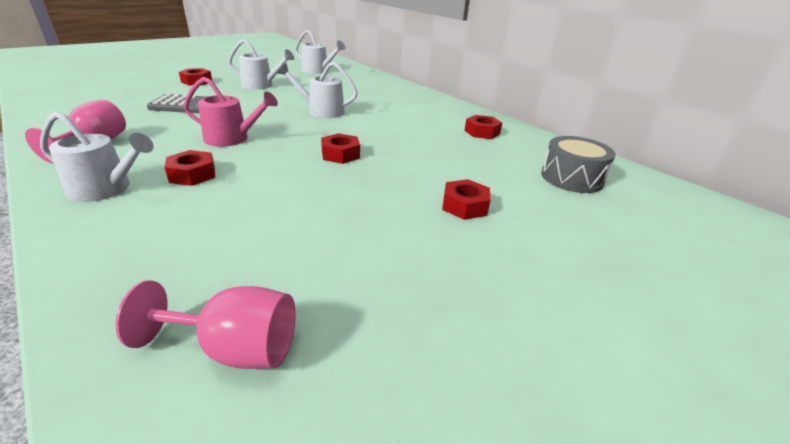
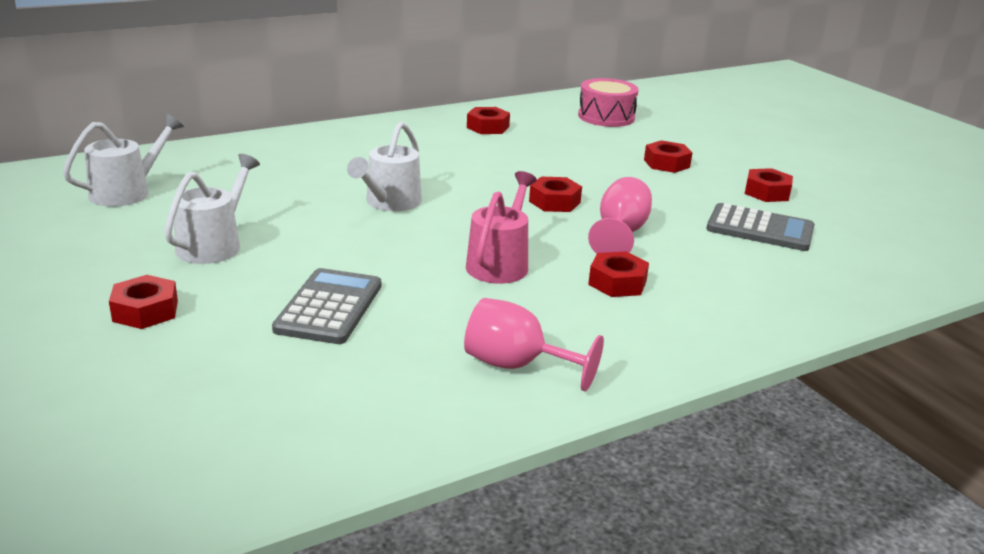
camera: 80 degrees left, 5 degrees down
white watering can [40,111,154,202] -> none
pink goblet [116,280,296,369] -> pink goblet moved to [588,177,652,254]
grey drum [541,136,616,193] -> pink drum [578,78,639,127]
none -> grey calculator [706,203,815,251]
none -> red nut [745,168,793,202]

